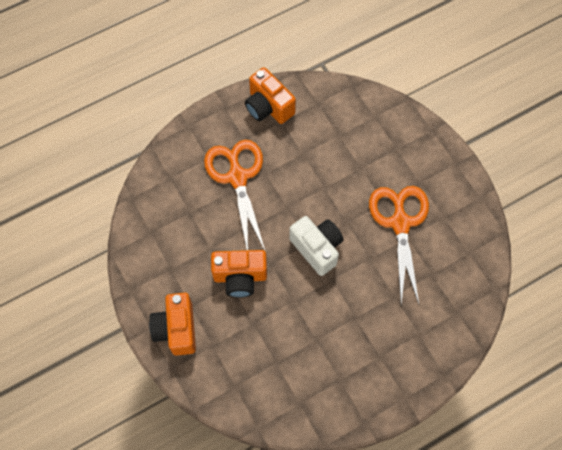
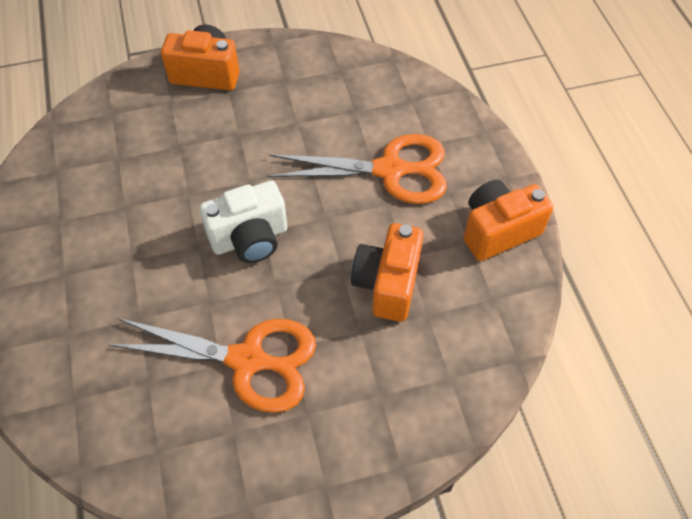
camera: 105 degrees right, 10 degrees down
orange camera [211,250,267,298] -> orange camera moved to [351,223,424,322]

